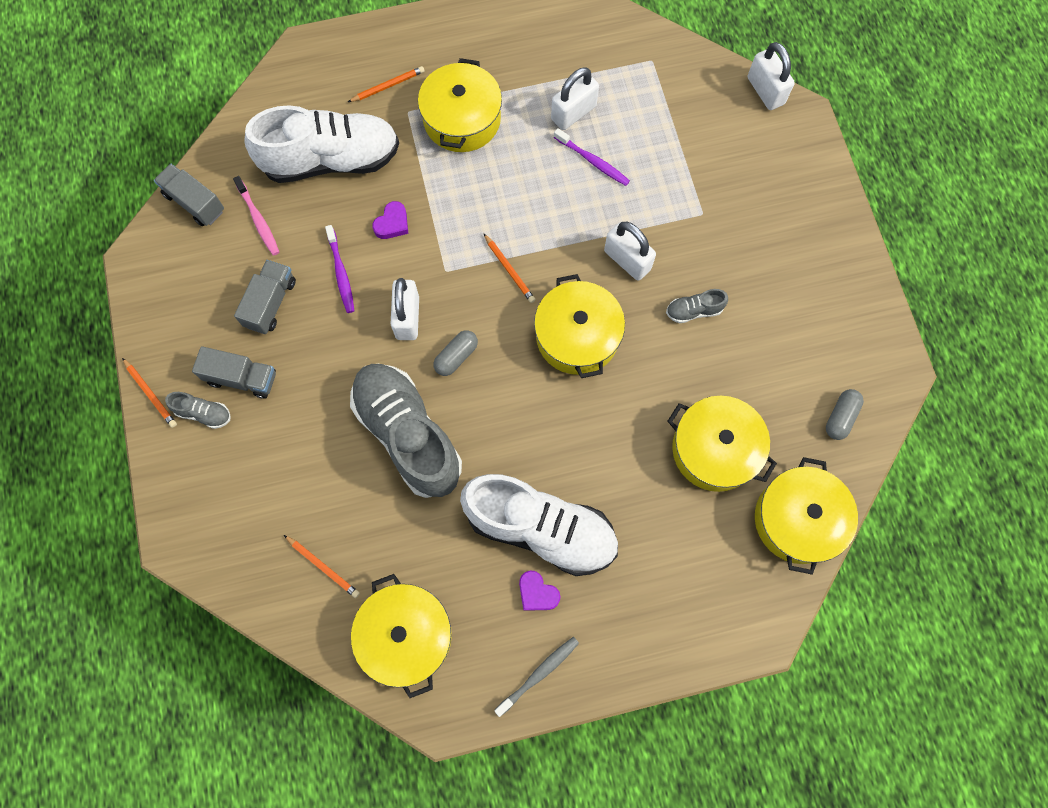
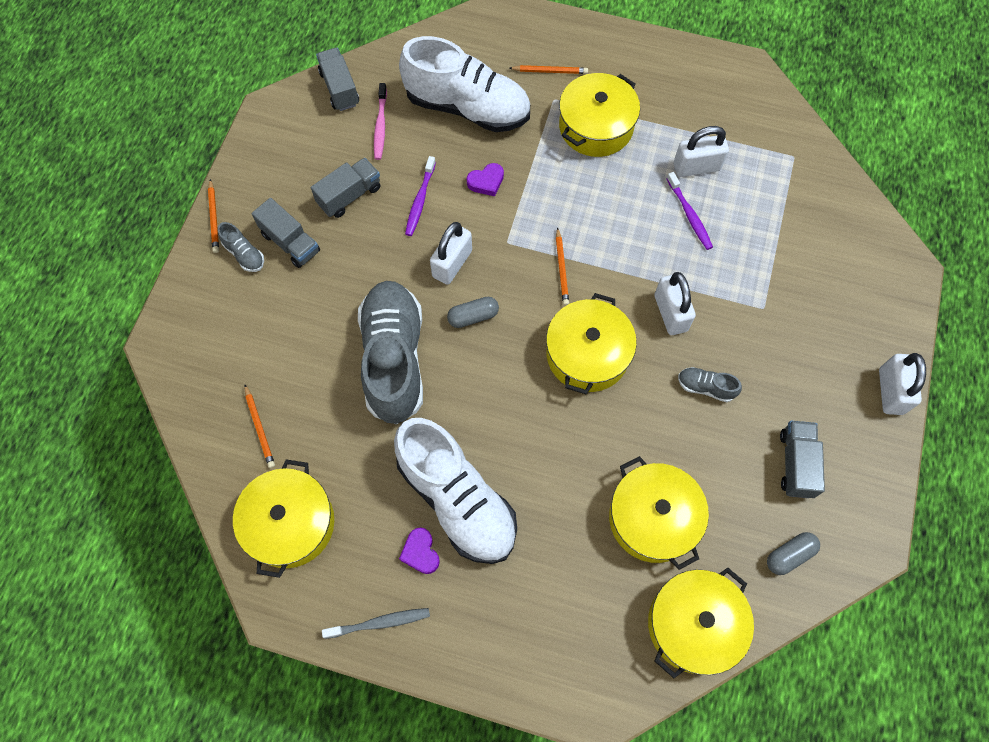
camera: 30 degrees right, 5 degrees down
white padlock [748,42,795,110] -> white padlock moved to [879,353,926,415]
none -> grey truck [780,421,825,498]

